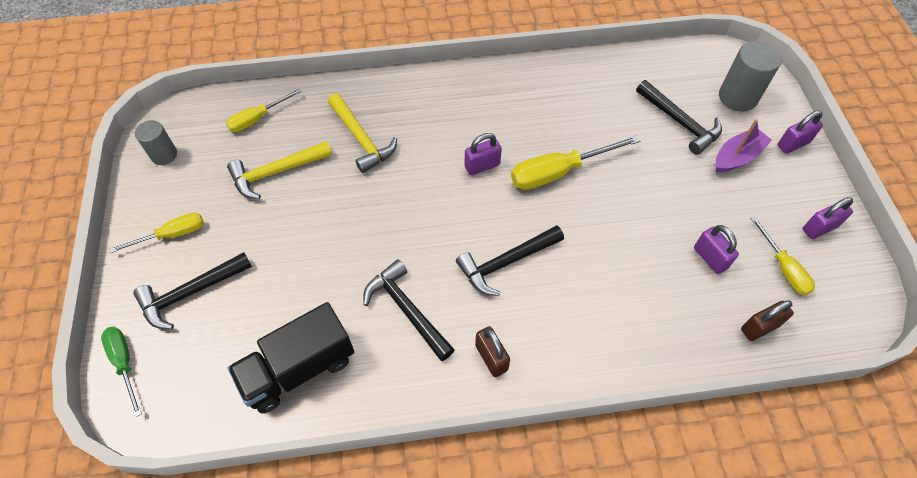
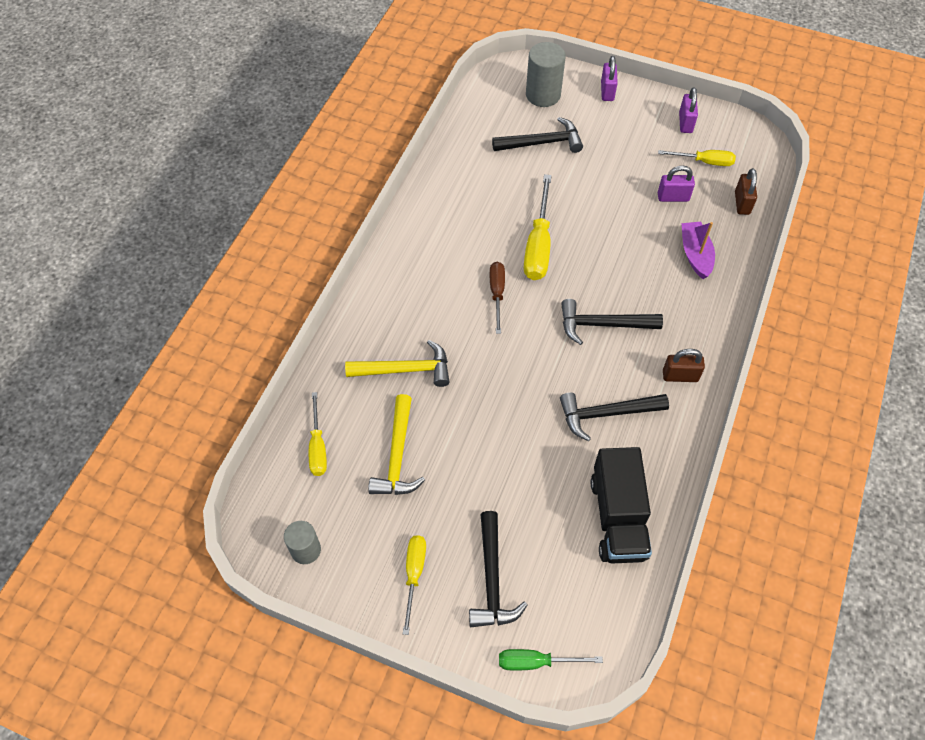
camera: 60 degrees left, 0 degrees up
black hammer [456,225,564,296] -> black hammer turned 90 degrees clockwise [561,299,663,345]
purple padlock [465,133,502,175] -> brown screwdriver [490,262,505,334]
purple boat [716,119,772,173] -> purple boat moved to [681,222,715,279]

